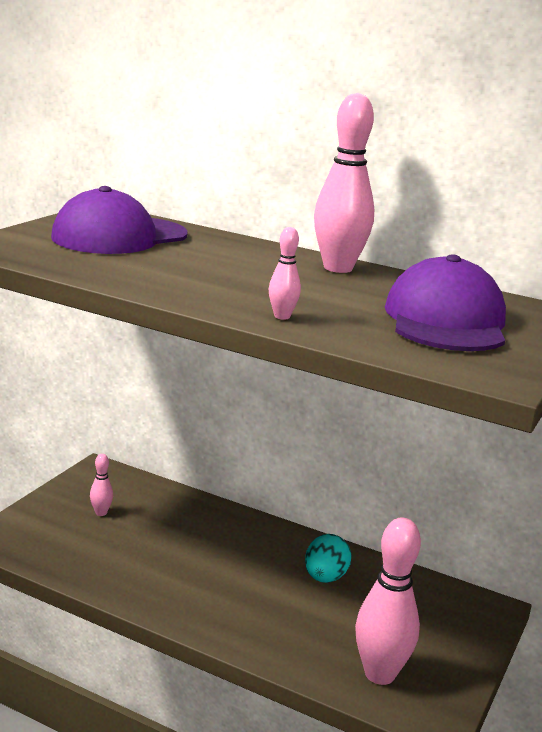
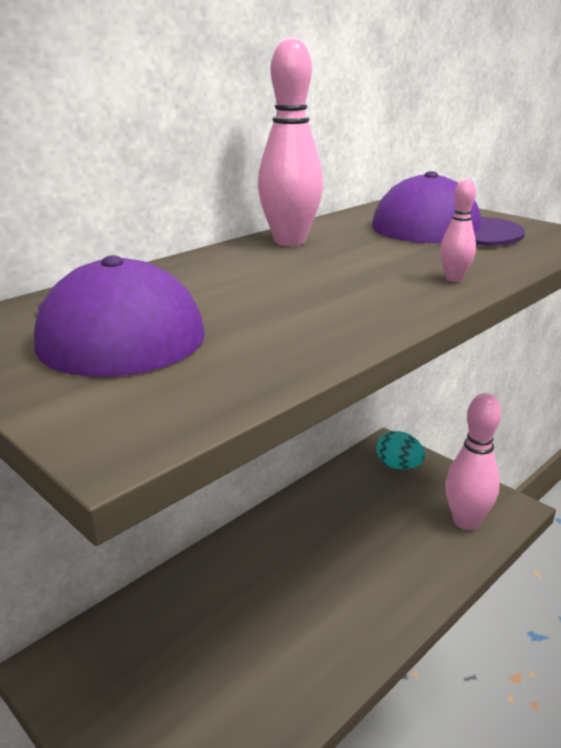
camera: 70 degrees left, 5 degrees up
pink bowling pin [90,454,113,516] -> none
turquoise egg [305,534,351,583] -> turquoise egg moved to [377,431,425,470]

